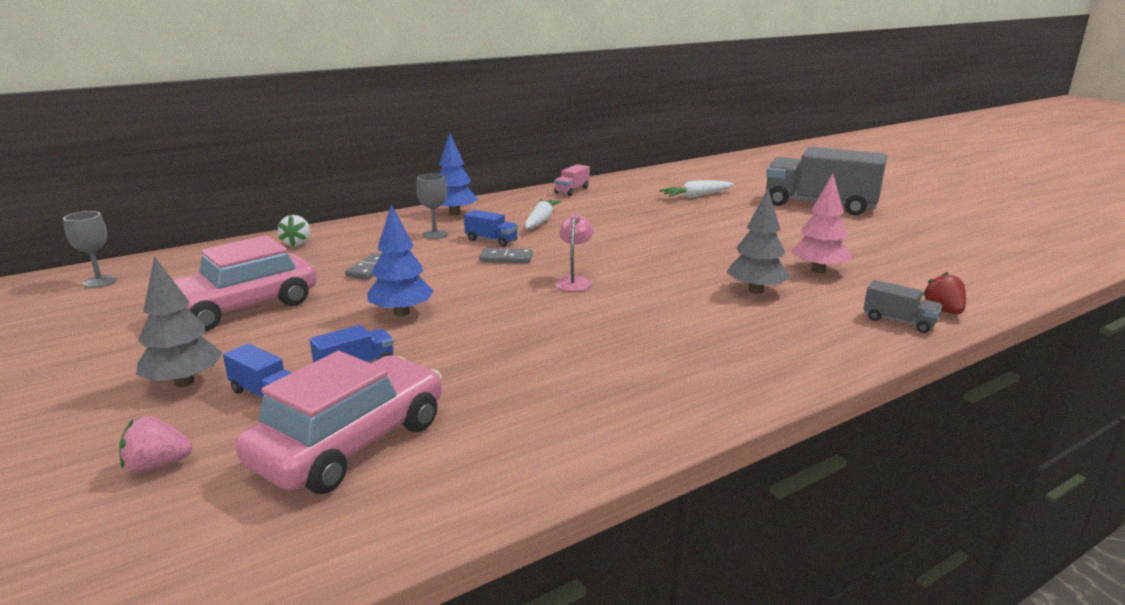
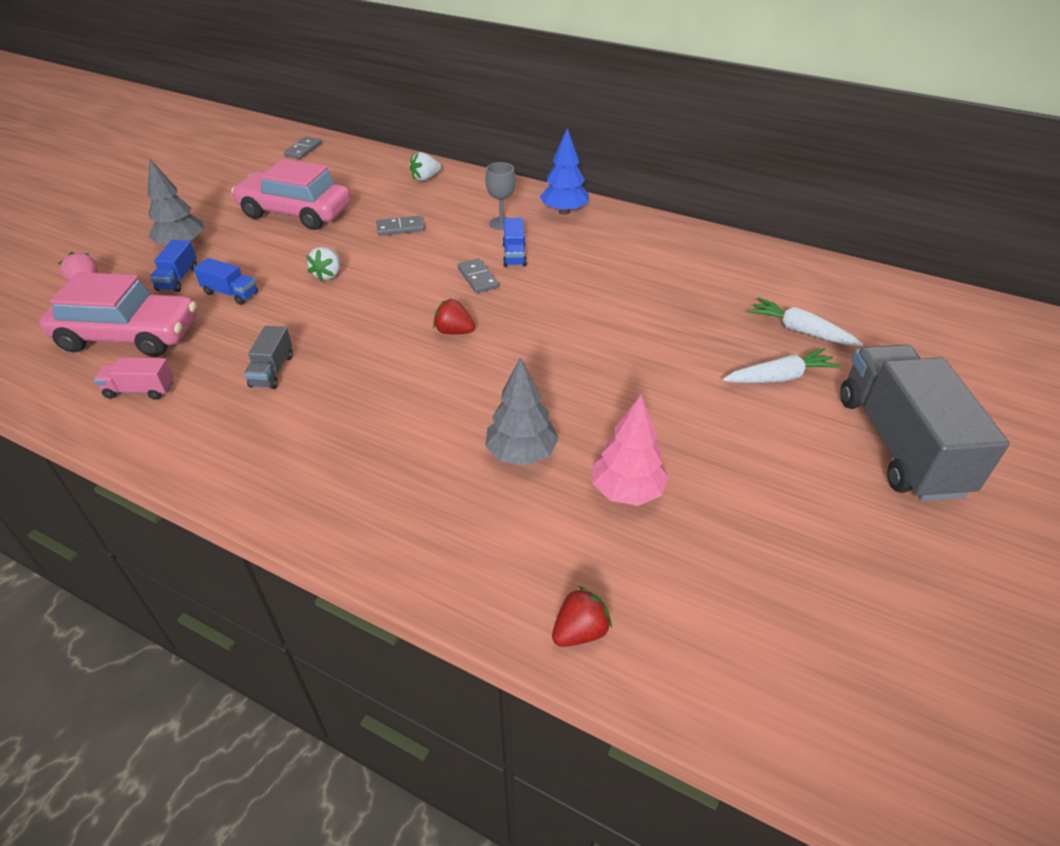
camera: 60 degrees right, 20 degrees up
grey goblet [63,211,117,288] -> grey domino [284,136,322,159]
blue tree [368,204,434,316] -> white strawberry [306,247,340,282]
white carrot [525,199,562,229] -> white carrot moved to [723,348,841,383]
pink truck [555,164,590,196] -> pink truck moved to [94,357,174,400]
pink lamp [555,213,593,291] -> red strawberry [433,298,475,334]
grey truck [863,280,942,333] -> grey truck moved to [244,326,293,389]

